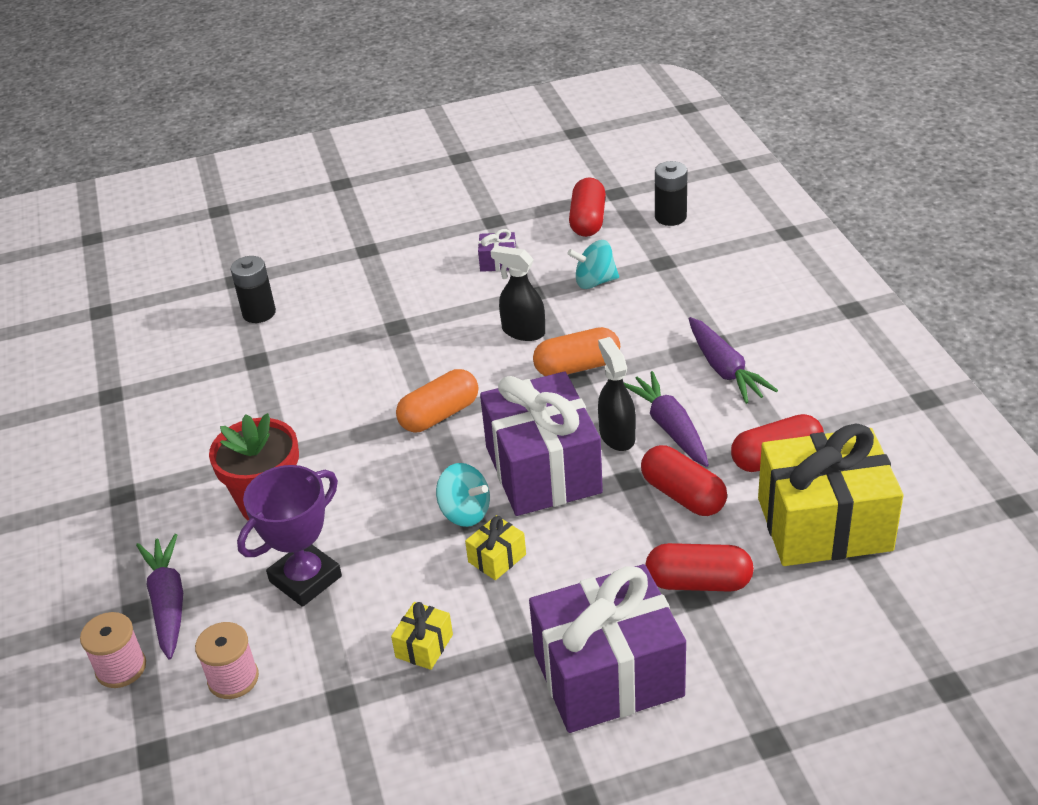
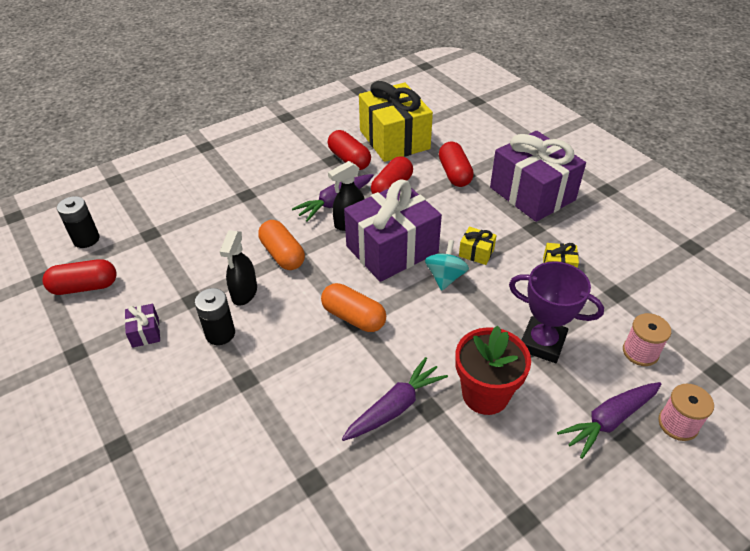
camera: 110 degrees left, 5 degrees up
black battery [230,256,276,323] -> black battery moved to [195,288,235,345]
turquoise spinning top [567,240,619,289] -> none
purple carrot [689,317,778,404] -> purple carrot moved to [342,357,448,441]

